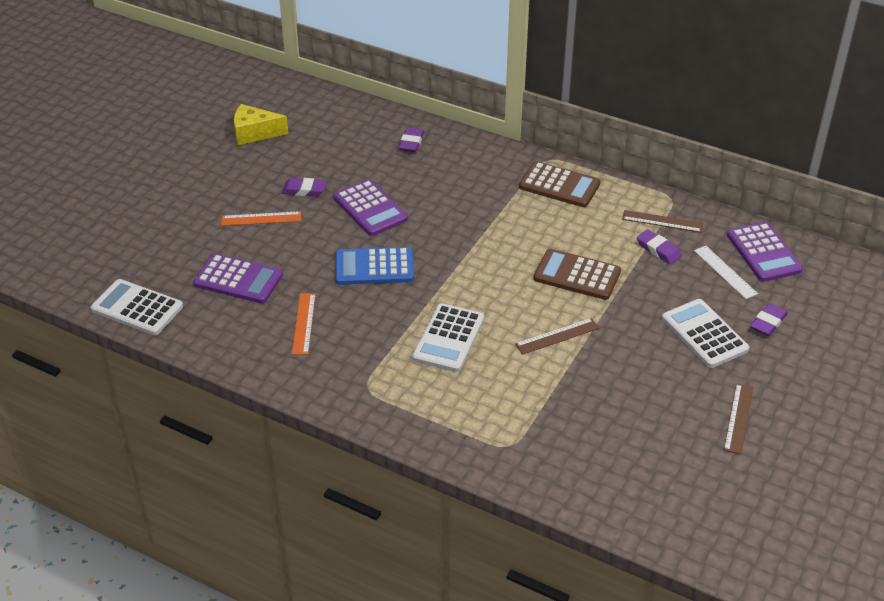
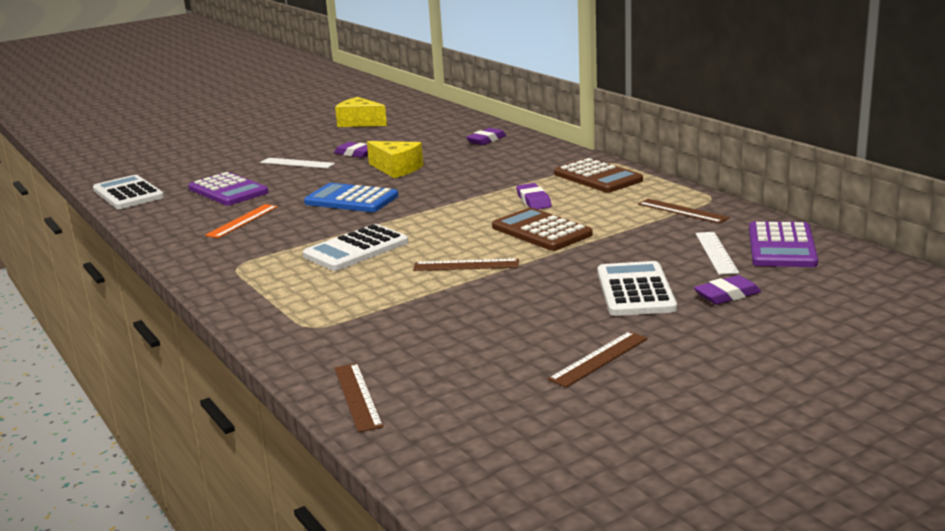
camera: 30 degrees right, 20 degrees down
orange ruler [221,211,301,226] -> white ruler [260,158,335,169]
purple calculator [333,179,408,236] -> yellow cheese [367,141,423,178]
purple eraser [637,229,682,264] -> purple eraser moved to [516,183,552,209]
none -> brown ruler [335,363,383,432]

